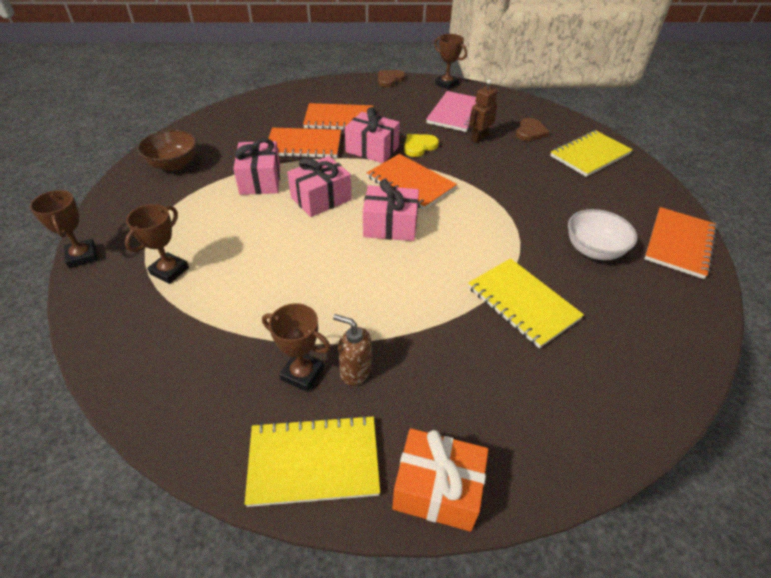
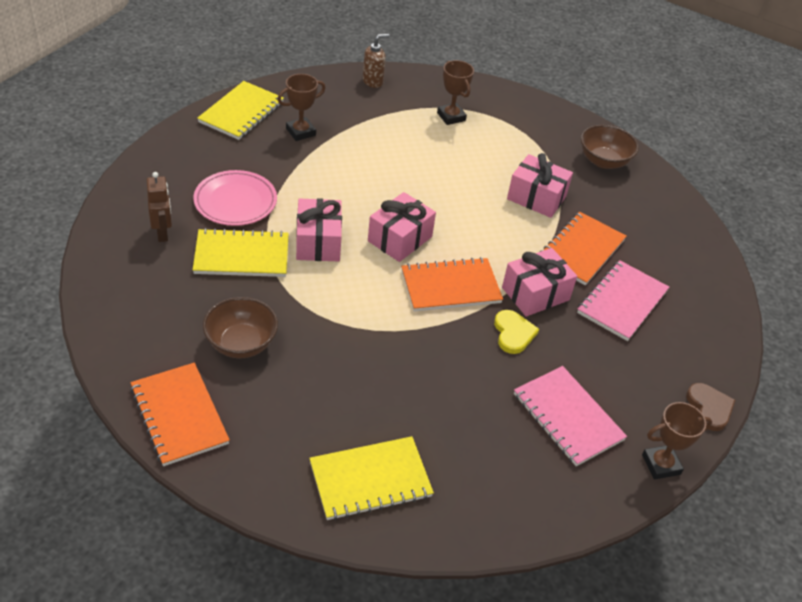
camera: 120 degrees right, 0 degrees up
brown trophy [30,190,98,268] -> none
pink gift [287,156,352,217] -> pink gift moved to [296,198,342,261]
orange notebook [303,103,373,130] -> pink notebook [577,260,669,341]
brown soap dispenser [333,314,371,386] -> brown soap dispenser moved to [363,34,389,88]
orange gift [392,428,488,532] -> none
brown robot [469,79,498,143] -> brown robot moved to [146,172,172,242]
brown heart [516,118,550,141] -> none
yellow notebook [550,130,633,177] -> yellow notebook turned 75 degrees clockwise [309,436,434,520]
white bowl [568,209,637,260] -> brown bowl [203,297,278,358]
none -> pink plate [193,170,277,226]

